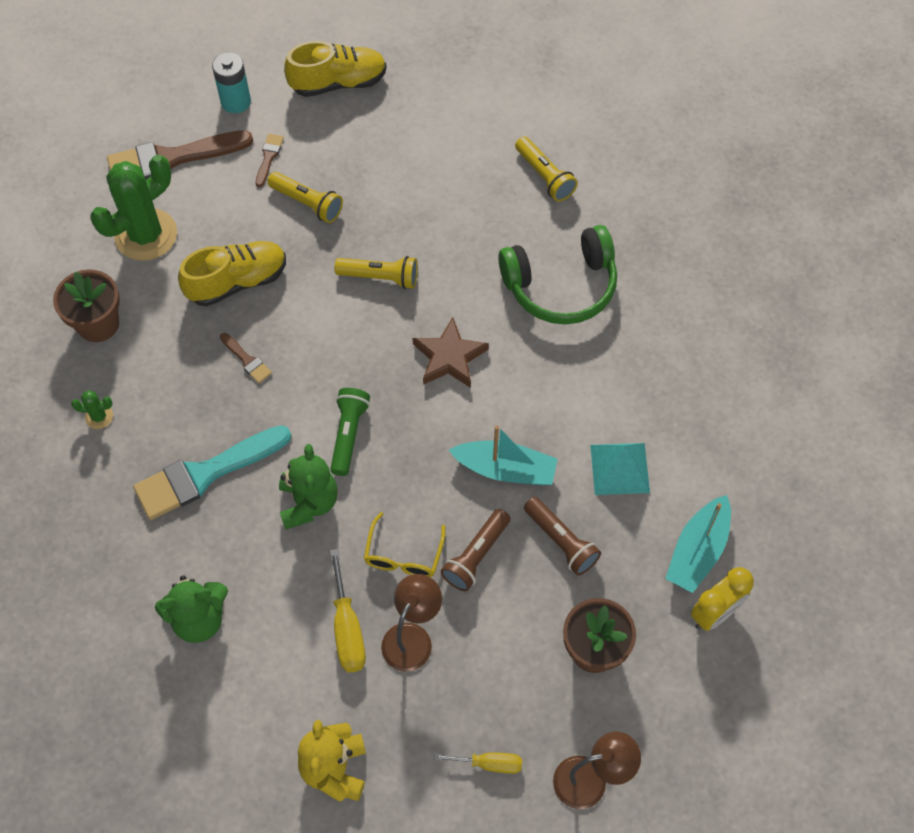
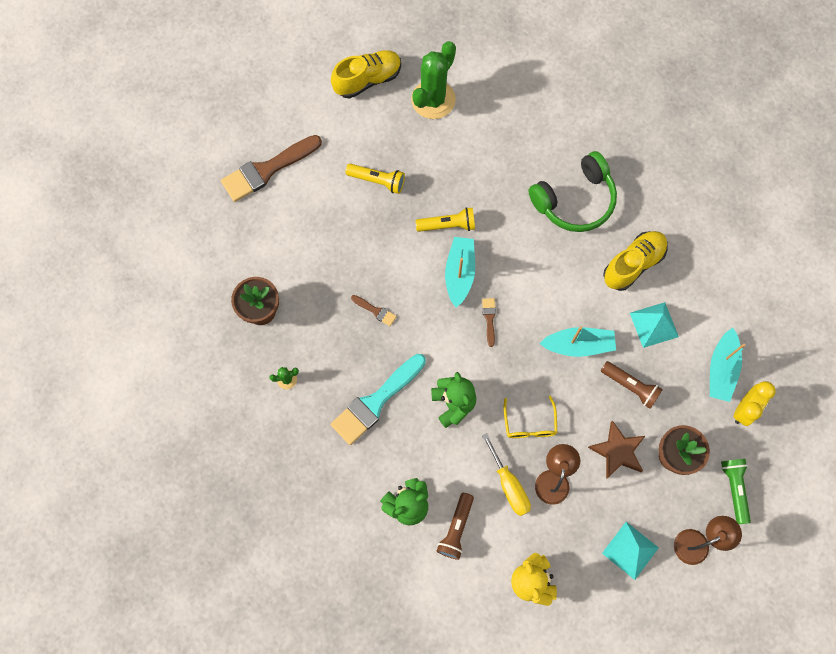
camera: 15 degrees left, 10 degrees up
green cactus [91,155,177,261] -> green cactus moved to [411,41,456,119]
yellow shoe [178,241,286,306] -> yellow shoe moved to [603,231,668,291]
turquoise battery [212,52,251,113] -> none
brown brush [256,134,284,187] -> brown brush moved to [482,298,496,347]
green flashlight [330,388,370,476] -> green flashlight moved to [721,459,751,524]
brown star [412,317,489,388] -> brown star moved to [588,421,645,479]
yellow screwdriver [434,752,522,774] -> turquoise pyramid [602,522,659,580]
brown flashlight [441,509,511,591] -> brown flashlight moved to [437,493,474,560]
yellow flashlight [515,136,578,202] -> none
none -> turquoise boat [445,237,475,307]

